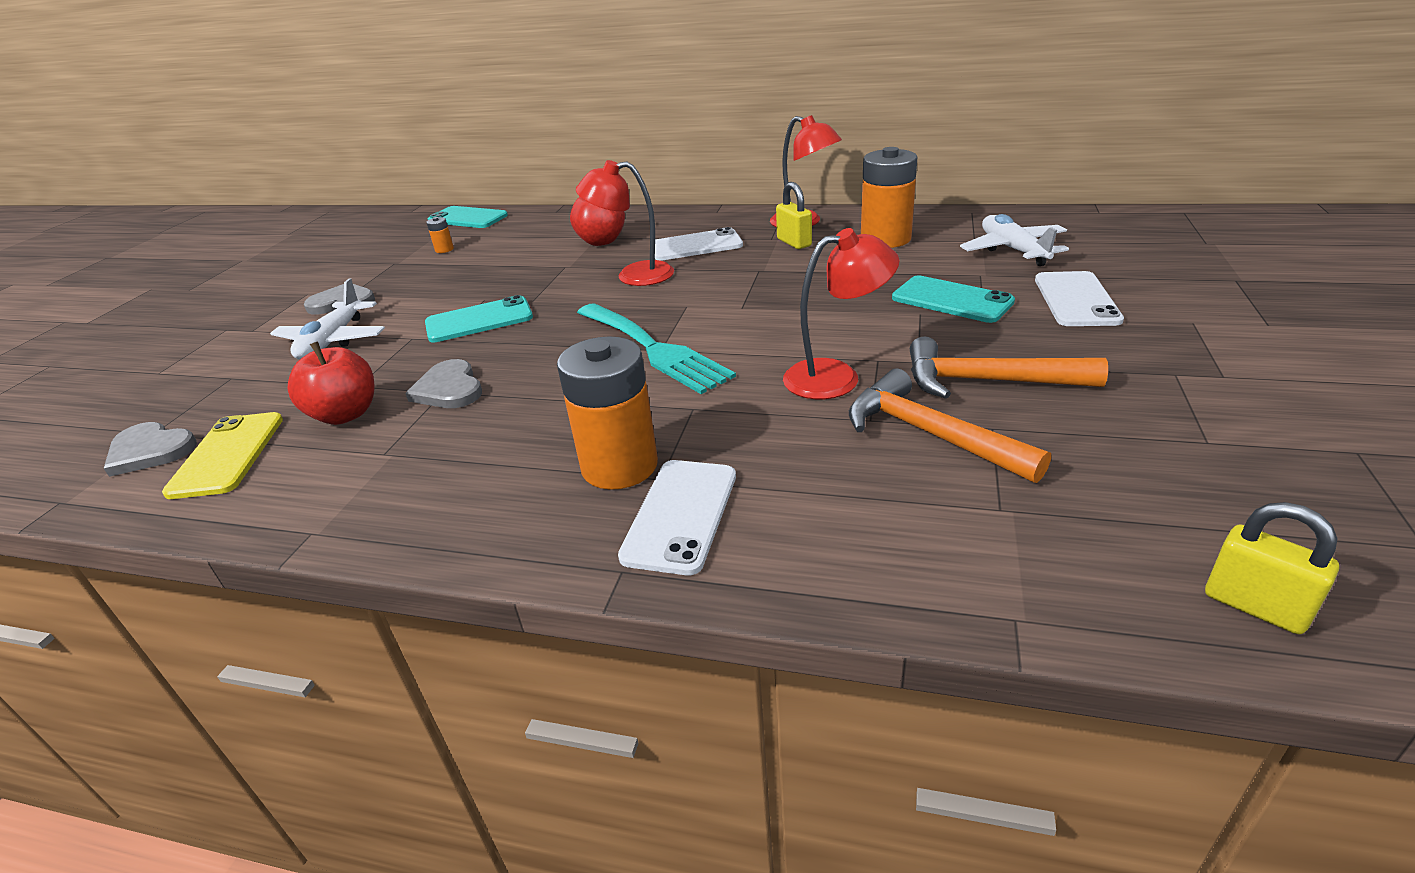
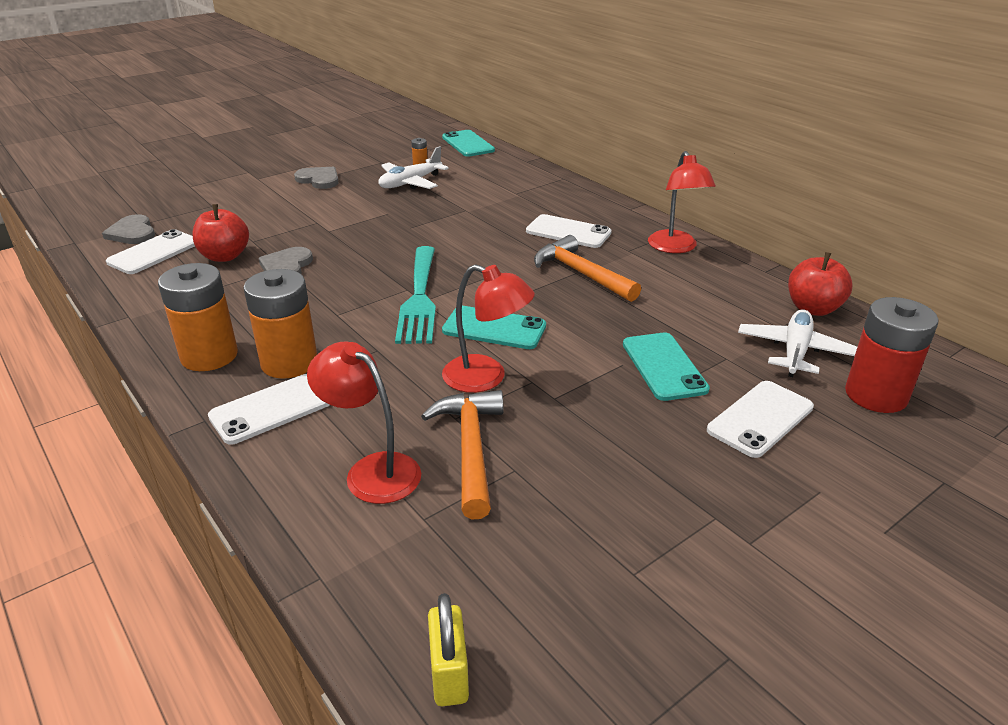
camera: 35 degrees right, 0 degrees up
yellow phone [162,412,283,499] -> white phone [106,229,195,274]
white plane [270,279,385,359] -> white plane moved to [378,146,449,189]
turquoise phone [425,295,533,342] -> turquoise phone moved to [442,306,546,349]
red apple [570,197,625,246] -> red apple moved to [788,252,852,316]
red lamp [576,160,674,286] -> red lamp moved to [307,342,421,504]
yellow padlock [776,182,812,249] -> none
orange battery [861,147,917,248] -> orange battery moved to [158,263,238,371]
orange hammer [910,336,1108,399] -> orange hammer moved to [534,235,641,302]
none -> red battery [845,297,939,413]

